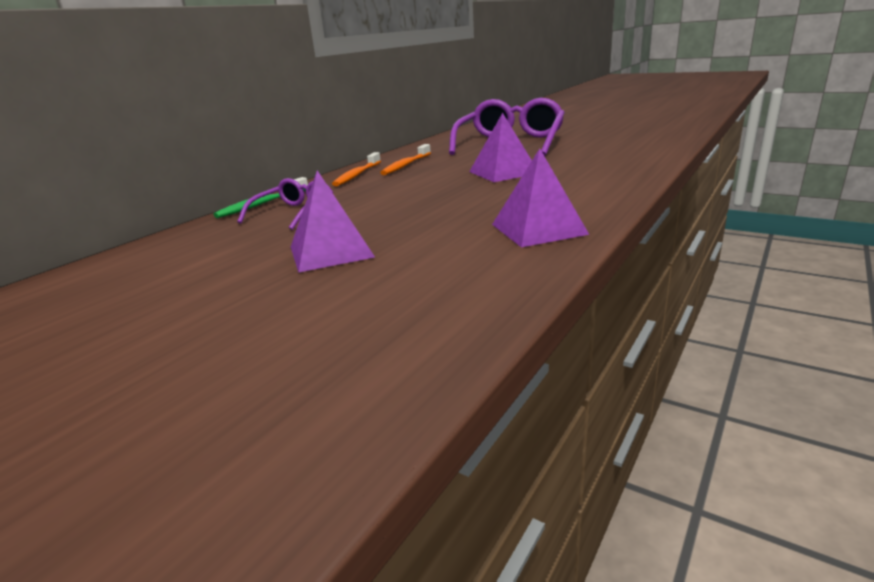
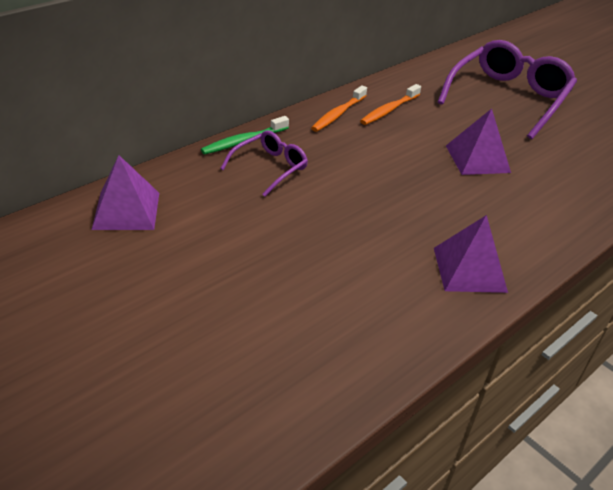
camera: 10 degrees right, 15 degrees up
purple pyramid [291,170,375,273] -> purple pyramid moved to [92,155,159,230]

